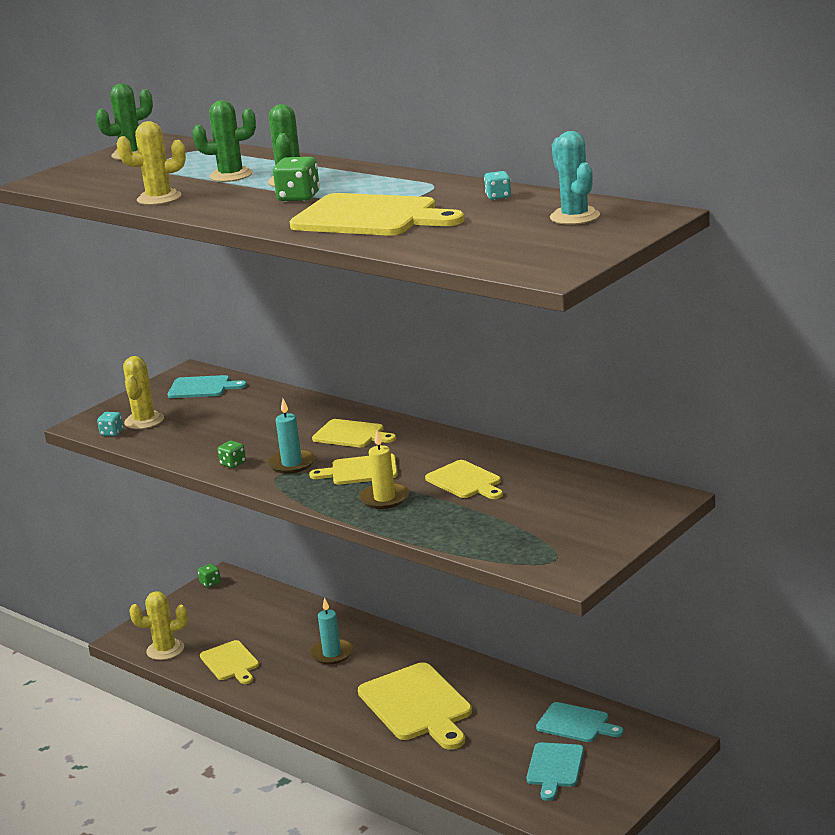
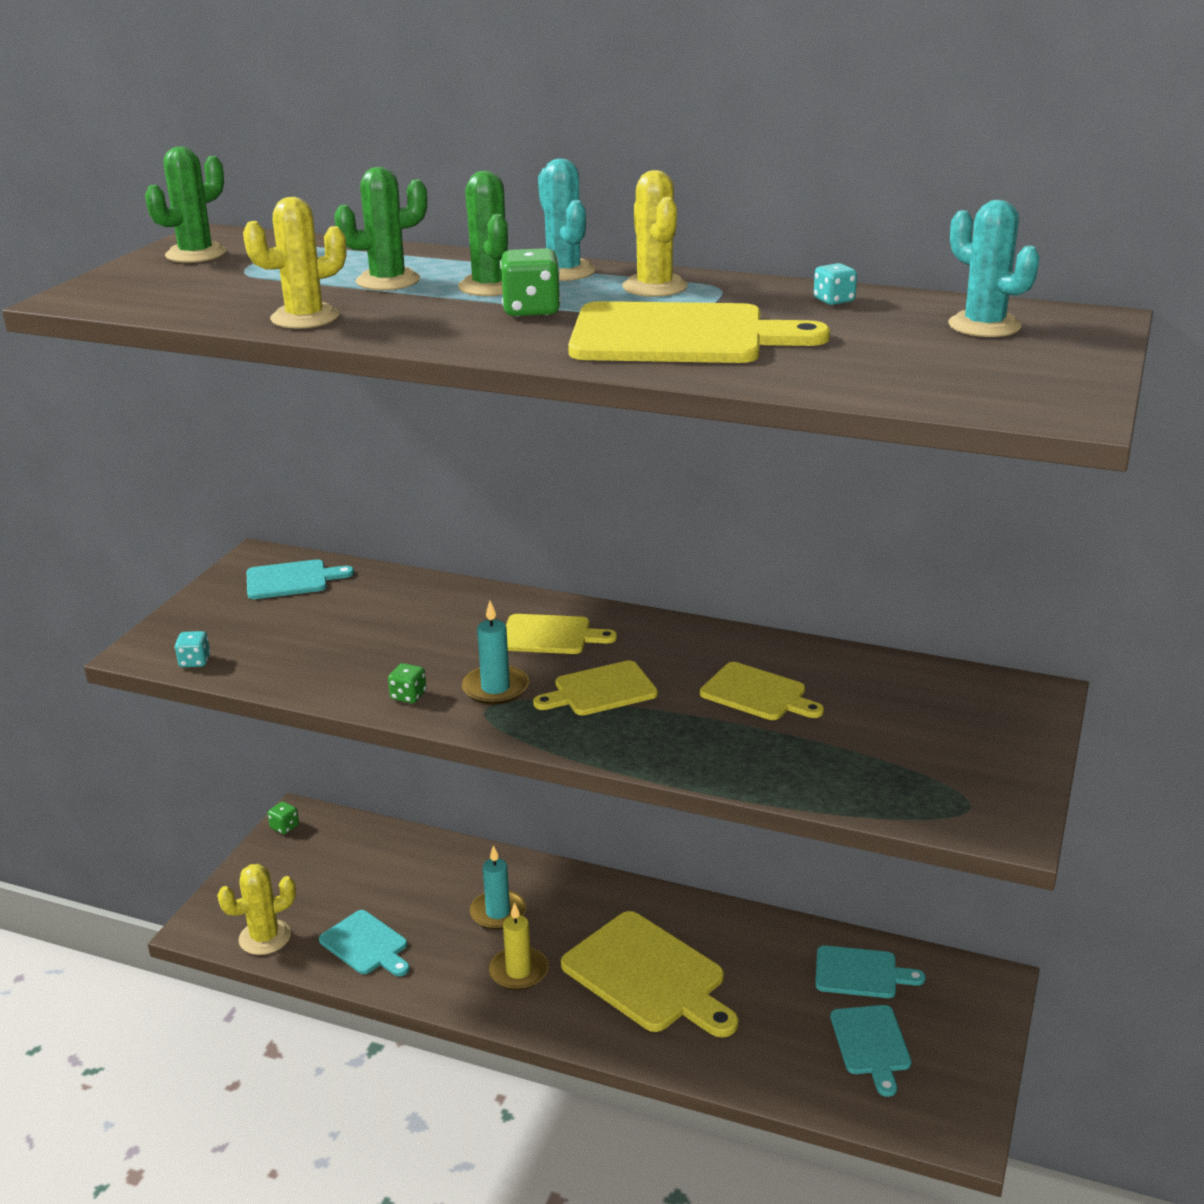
camera: 20 degrees left, 5 degrees up
yellow cactus [123,356,164,429] -> yellow cactus moved to [622,170,688,297]
yellow cutting board [200,640,259,684] -> turquoise cutting board [319,910,410,976]
yellow candle [359,430,409,509] -> yellow candle moved to [489,902,548,990]
none -> turquoise cactus [538,159,596,281]

